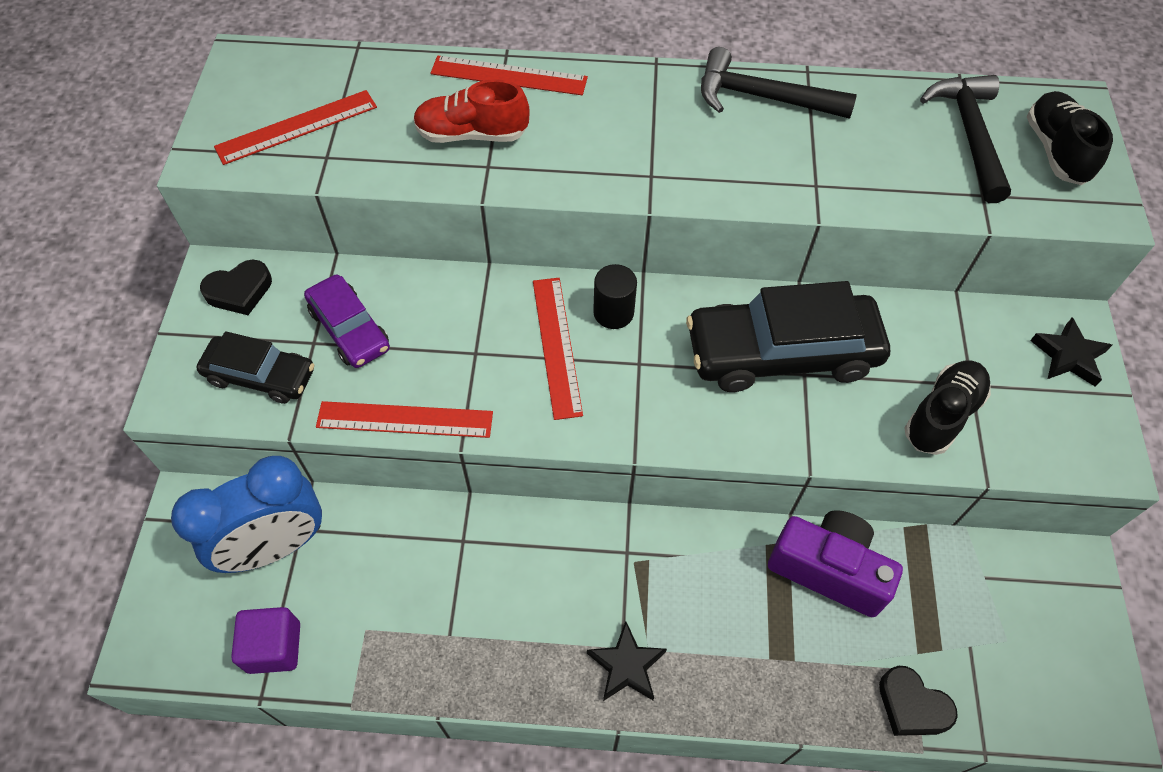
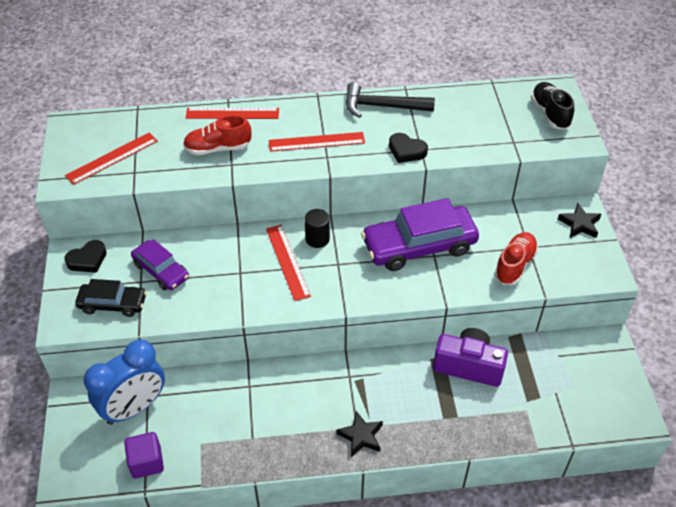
camera: 10 degrees left, 10 degrees down
red ruler [316,401,493,438] -> red ruler moved to [269,132,365,152]
black car [686,281,890,392] -> purple car [361,198,479,271]
black heart [879,666,958,736] -> black heart moved to [389,133,428,163]
black shoe [904,361,991,455] -> red shoe [494,232,538,285]
black hammer [920,75,1011,203] -> none

